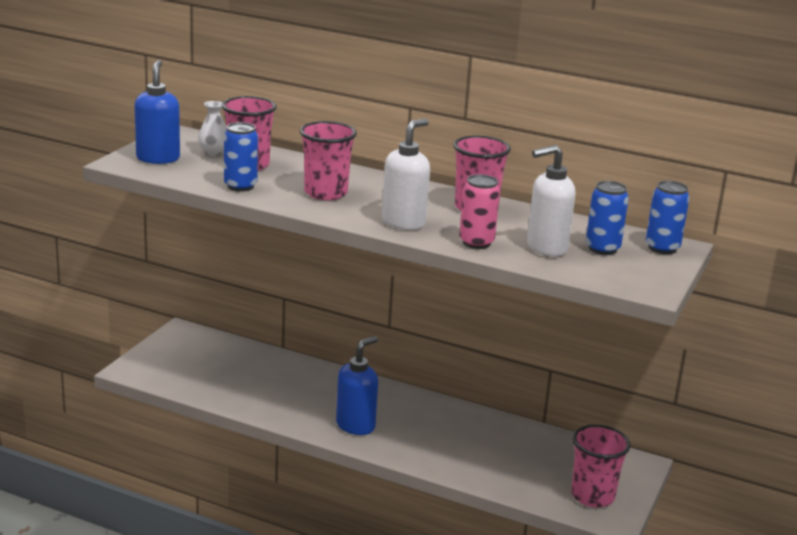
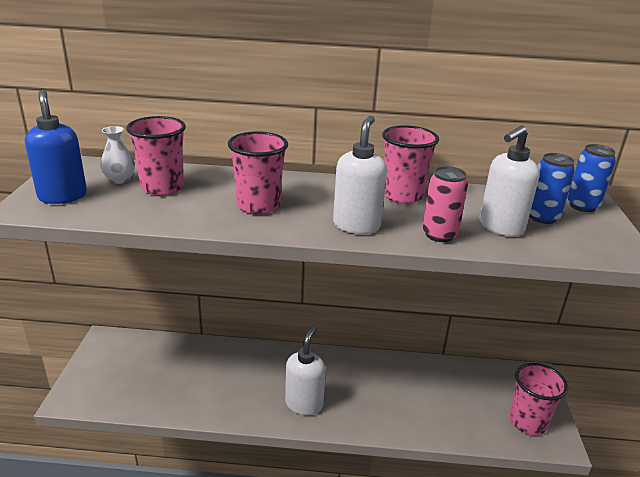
camera: 20 degrees left, 5 degrees up
blue can [224,122,258,192] -> none
blue soap dispenser [336,336,378,435] -> white soap dispenser [285,325,326,415]

